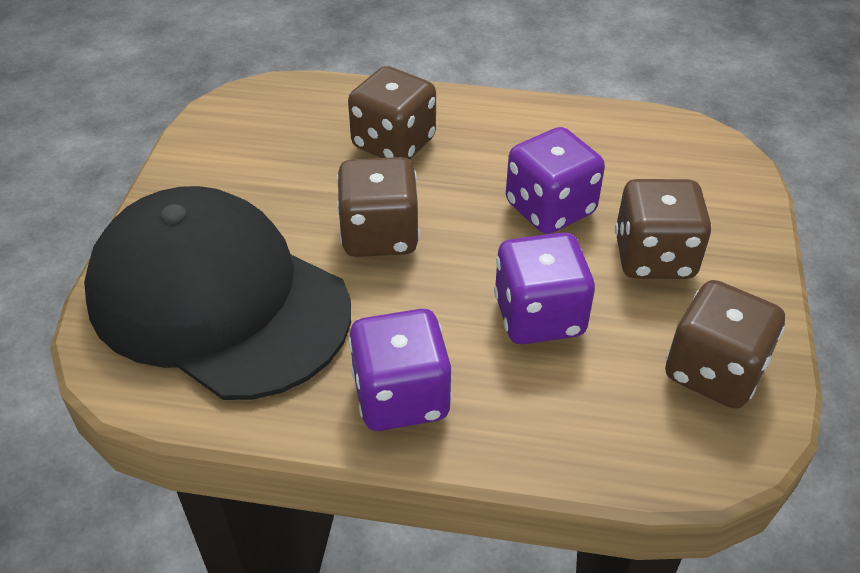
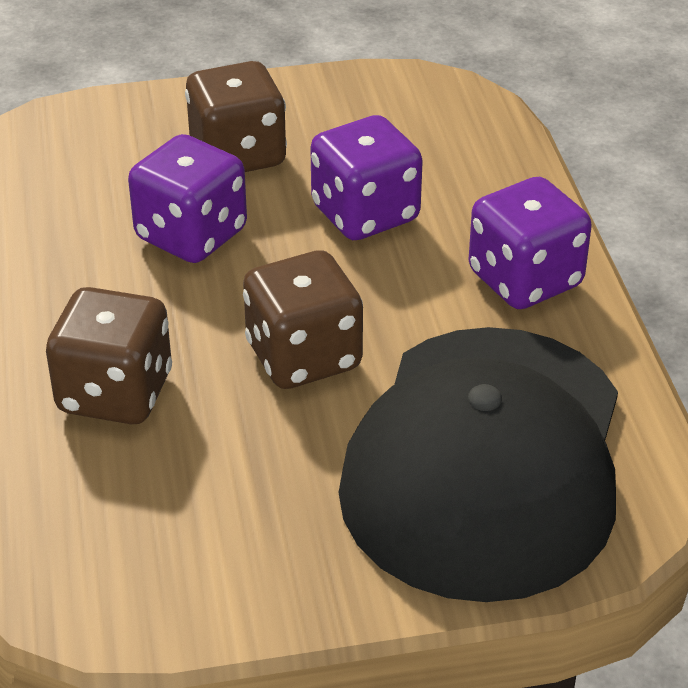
camera: 110 degrees left, 5 degrees down
brown dice [665,280,785,408] -> none

